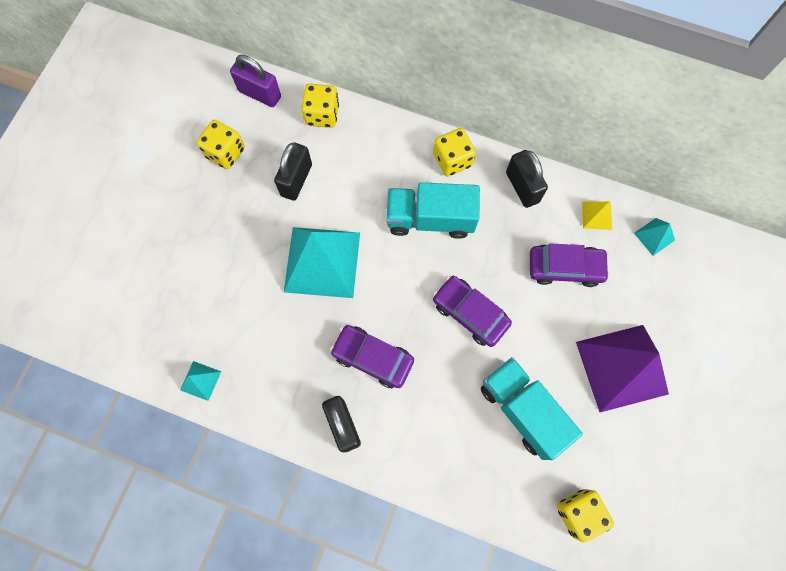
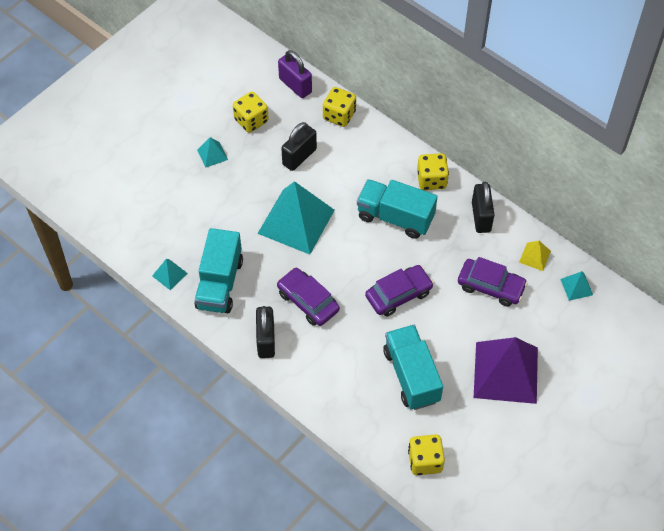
camera: 20 degrees right, 15 degrees down
purple car [433,276,512,347] -> purple car turned 90 degrees clockwise [365,265,434,317]
none -> turquoise truck [194,228,243,313]
none -> turquoise pyramid [197,137,228,168]

